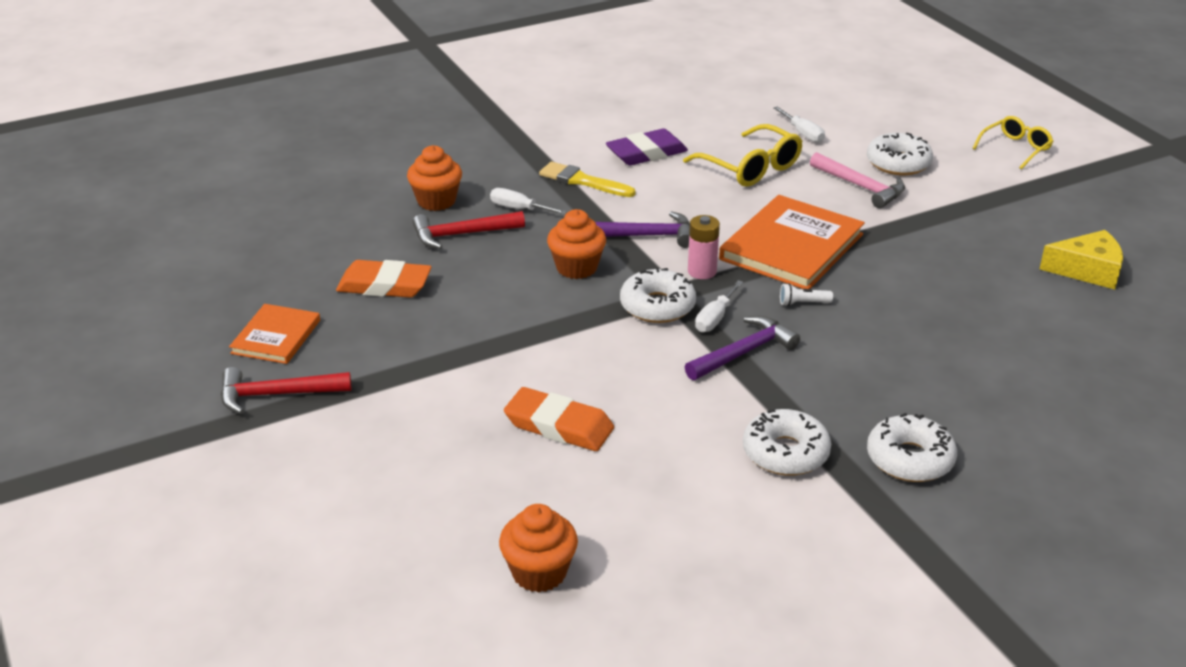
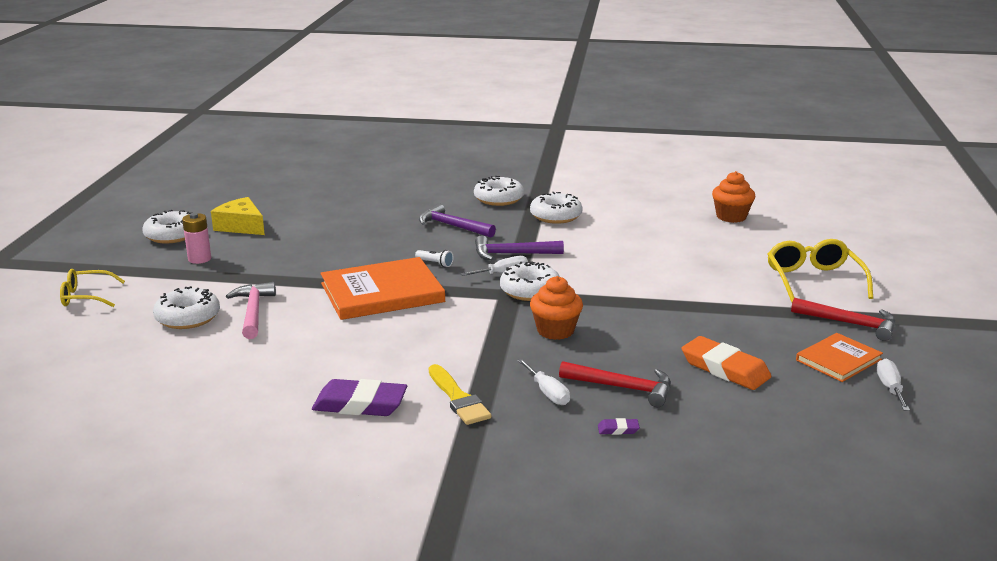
camera: 145 degrees left, 10 degrees down
orange cupcake [407,145,462,211] -> purple eraser [598,418,640,435]
orange eraser [504,387,614,451] -> none
purple hammer [595,211,690,248] -> purple hammer moved to [419,203,496,237]
yellow glasses [683,124,802,187] -> yellow glasses moved to [768,239,873,302]
pink battery [688,215,720,279] -> pink battery moved to [182,213,211,264]
white screwdriver [773,107,825,143] -> white screwdriver moved to [876,358,910,411]
none -> white donut [142,210,191,243]

